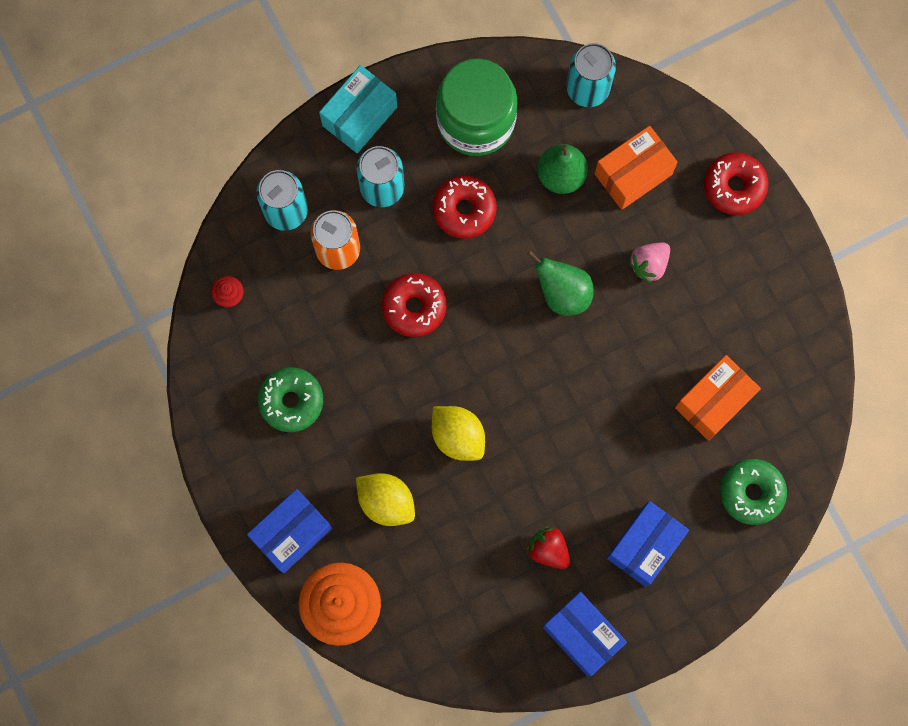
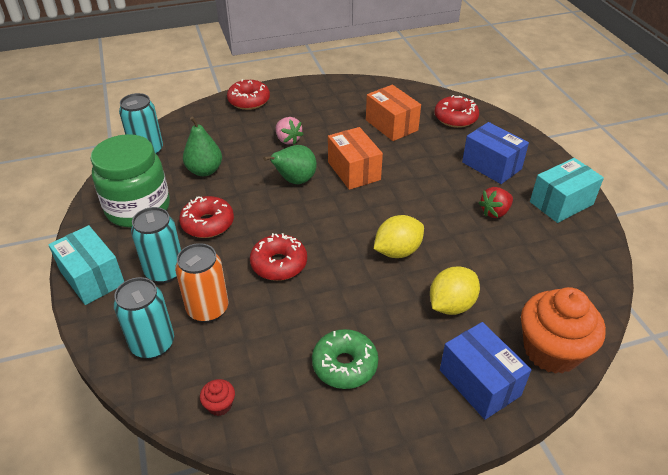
camera: 80 degrees left, 35 degrees down
blue box [542,592,627,677] -> turquoise box [530,158,604,223]
orange box [595,126,678,210] -> orange box moved to [328,127,383,190]
green donut [720,459,787,525] -> red donut [434,95,479,128]

